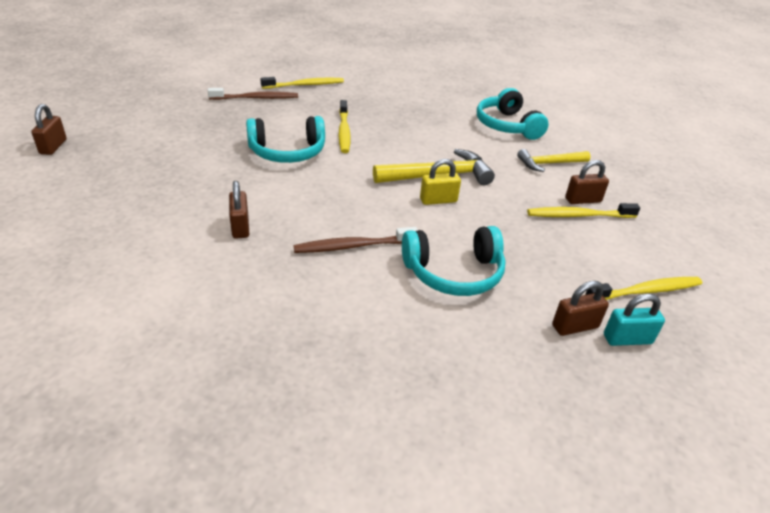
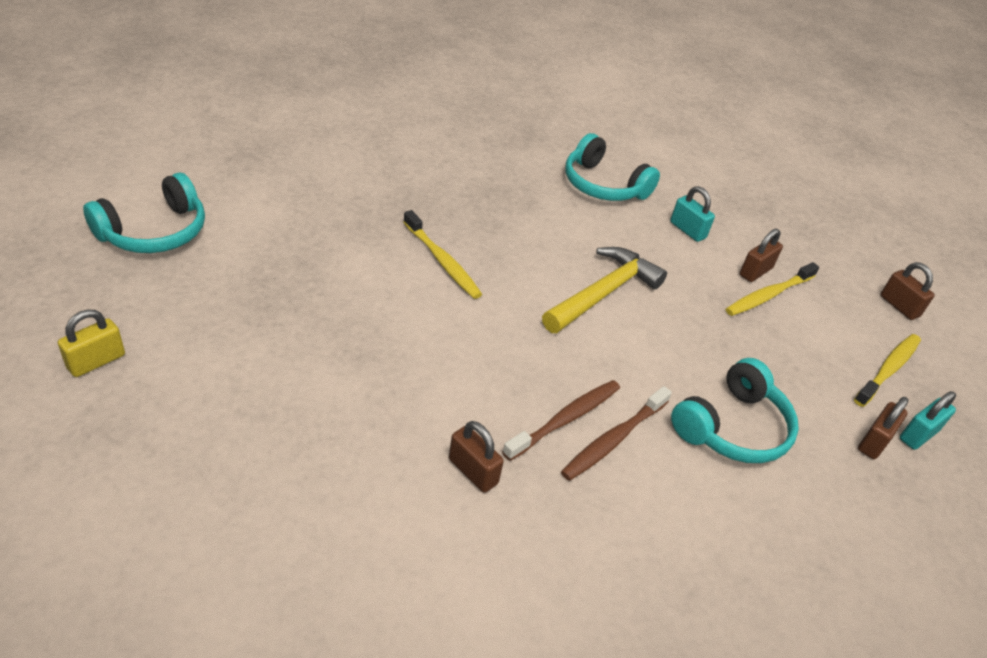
camera: 35 degrees left, 5 degrees up
brown padlock [31,104,67,155] -> brown padlock moved to [881,262,935,320]
brown toothbrush [208,88,298,100] -> brown toothbrush moved to [502,380,620,461]
turquoise headphones [246,116,325,163] -> turquoise headphones moved to [83,173,205,253]
yellow toothbrush [260,77,344,89] -> none
yellow padlock [420,159,461,205] -> yellow padlock moved to [58,310,125,377]
yellow hammer [517,149,590,172] -> turquoise padlock [670,186,715,242]

